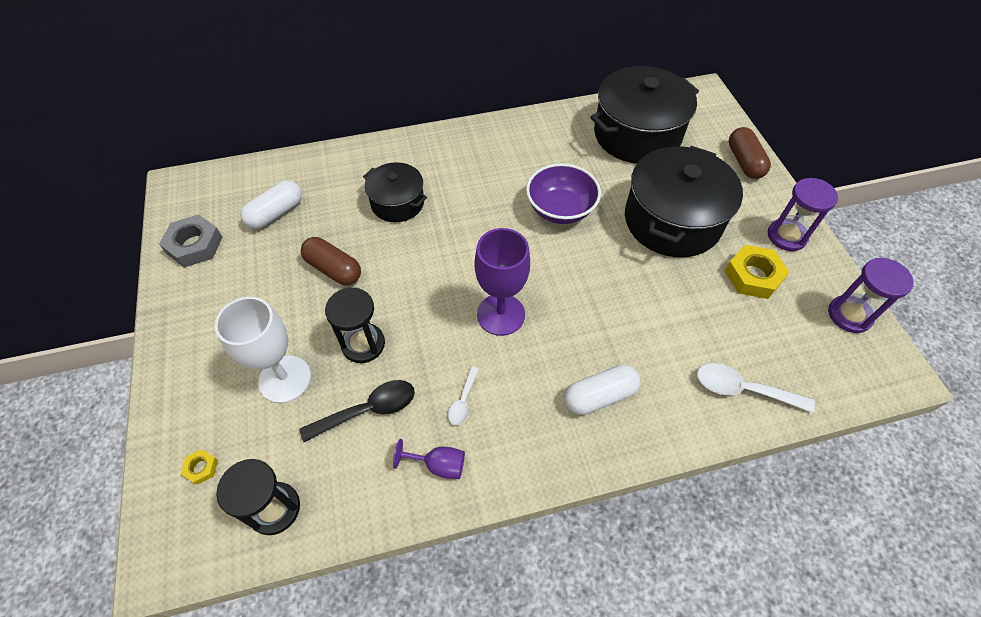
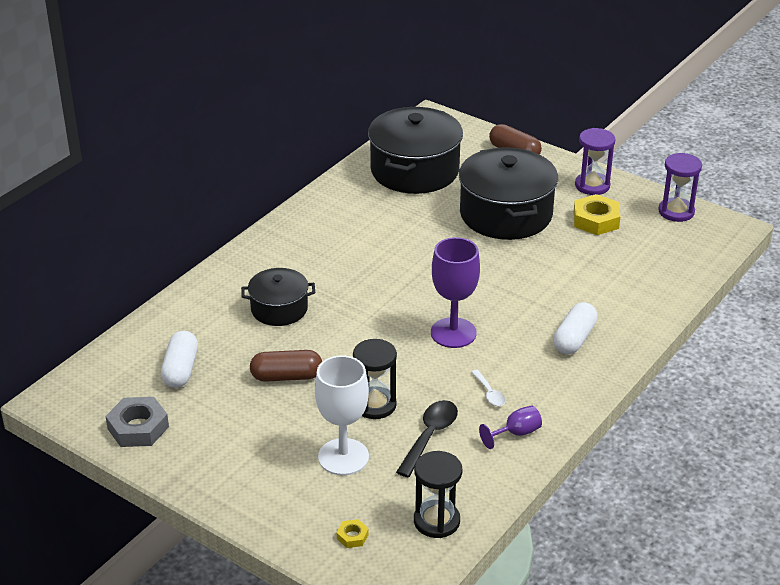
camera: 40 degrees left, 20 degrees down
purple bowl [526,163,601,224] -> none
white spoon [697,363,815,413] -> none

